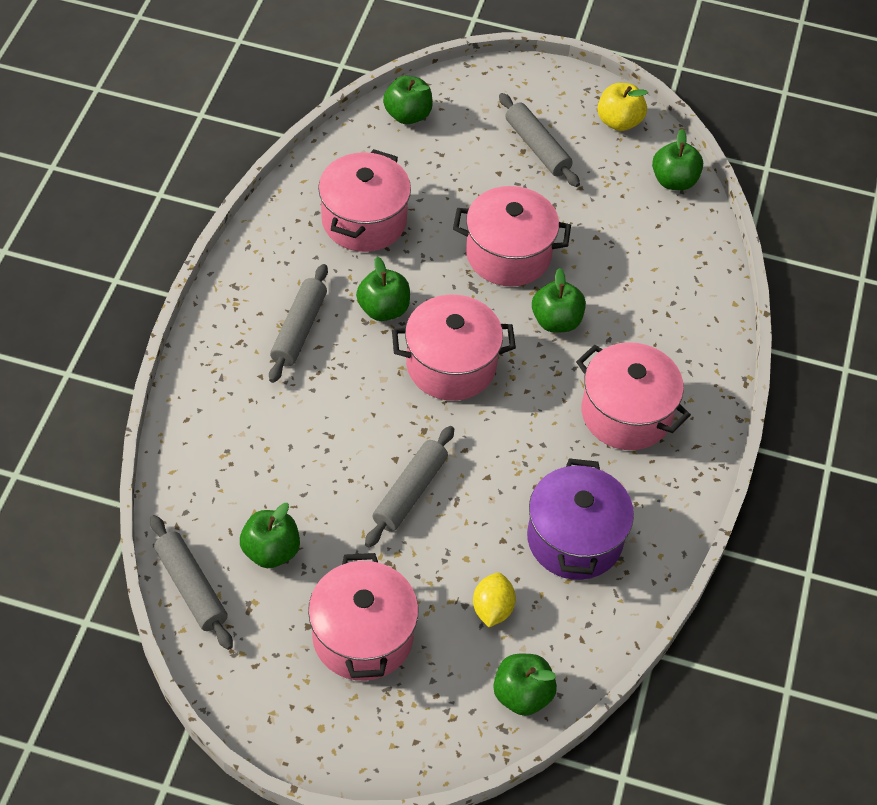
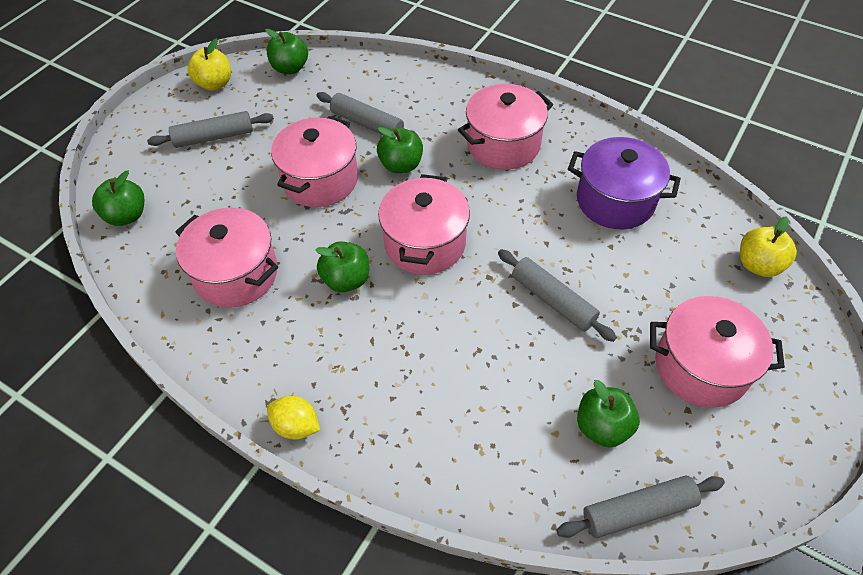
camera: 70 degrees left, 0 degrees up
grey rolling pin [269,264,328,383] -> grey rolling pin moved to [316,92,419,137]
yellow lemon [473,573,516,627] -> yellow lemon moved to [267,396,320,440]
green apple [493,654,557,716] -> yellow apple [740,216,797,277]

